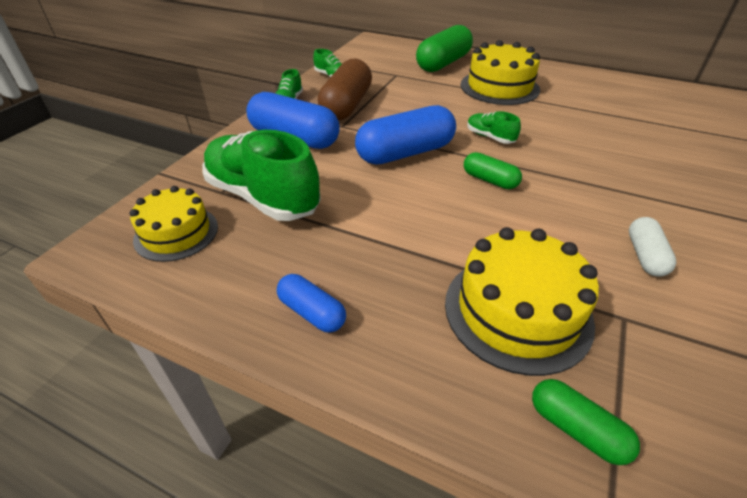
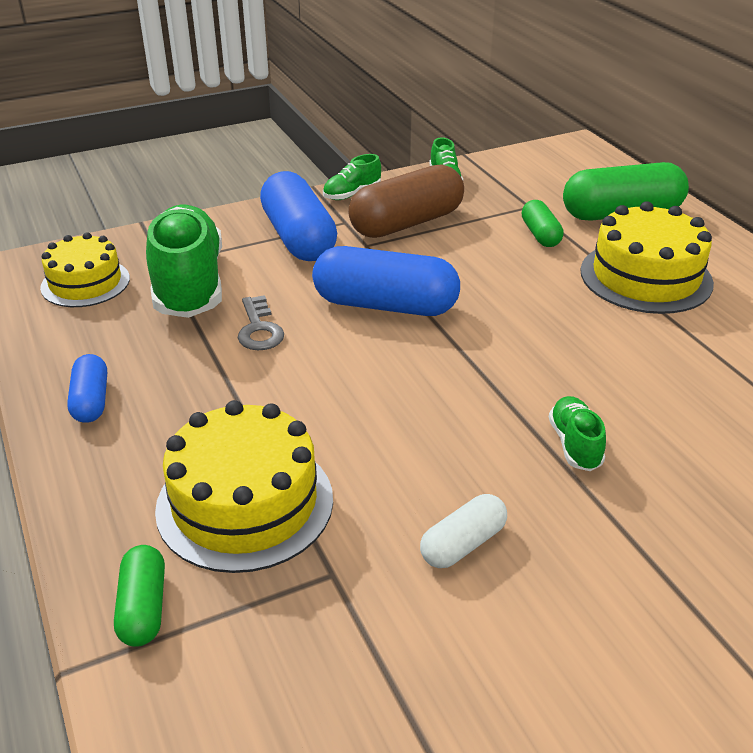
camera: 40 degrees right, 5 degrees down
green capsule [464,152,522,189] -> green capsule moved to [522,200,564,247]
green shoe [467,111,521,144] -> green shoe moved to [549,396,606,471]
none -> grey key [238,295,284,350]

